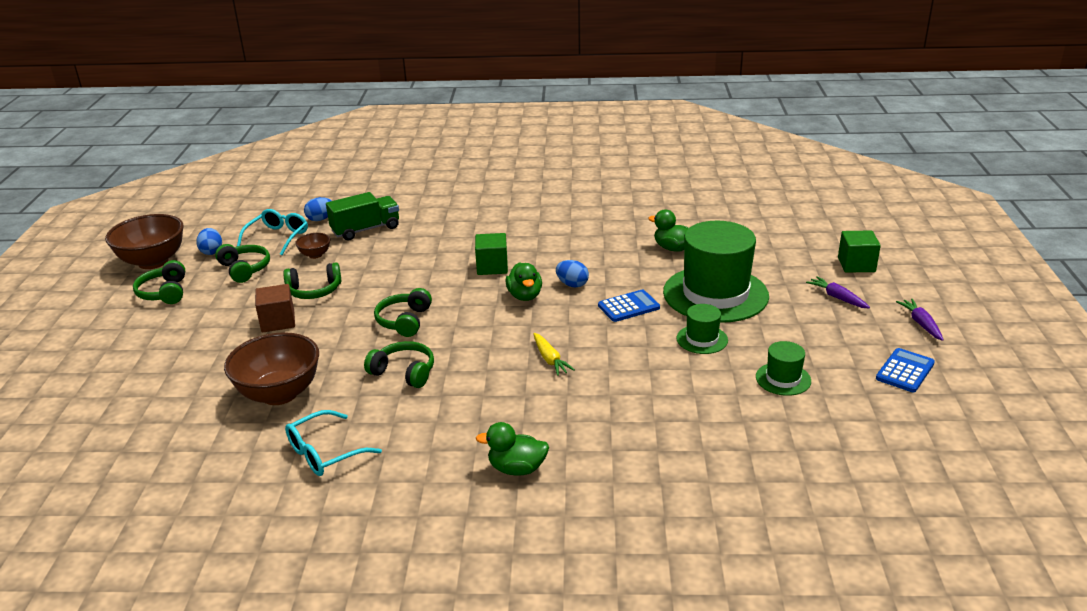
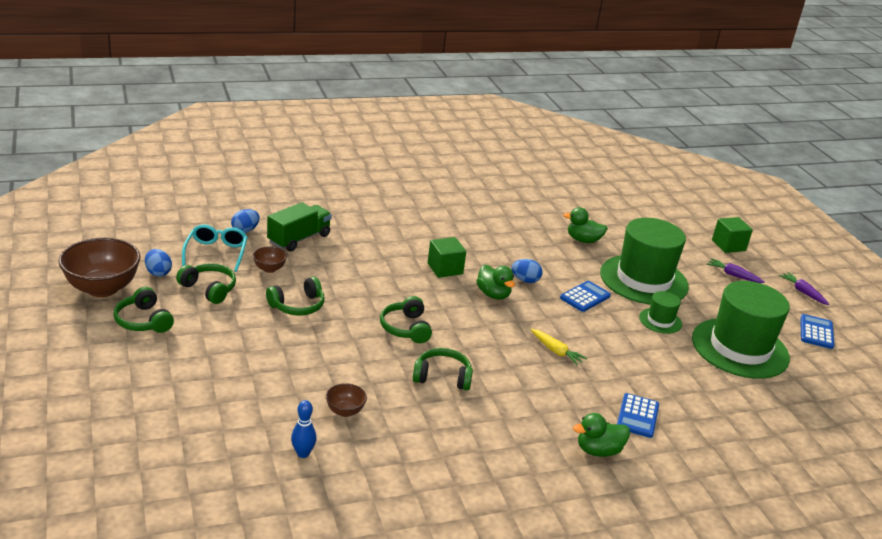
camera: 25 degrees left, 0 degrees up
brown bowl [224,332,319,405] -> brown bowl [326,383,367,417], size x0.47
brown cube [255,284,295,332] -> none
turquoise glasses [285,410,382,476] -> none
green hat [756,341,811,396] -> green hat [692,281,790,379], size x2.20
none -> blue bowling pin [291,400,317,458]
none -> blue calculator [617,393,659,438]

